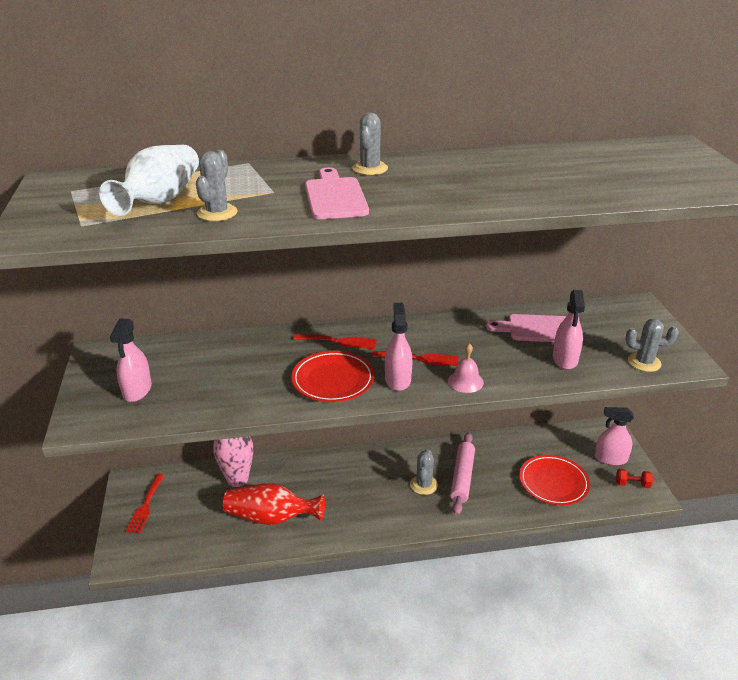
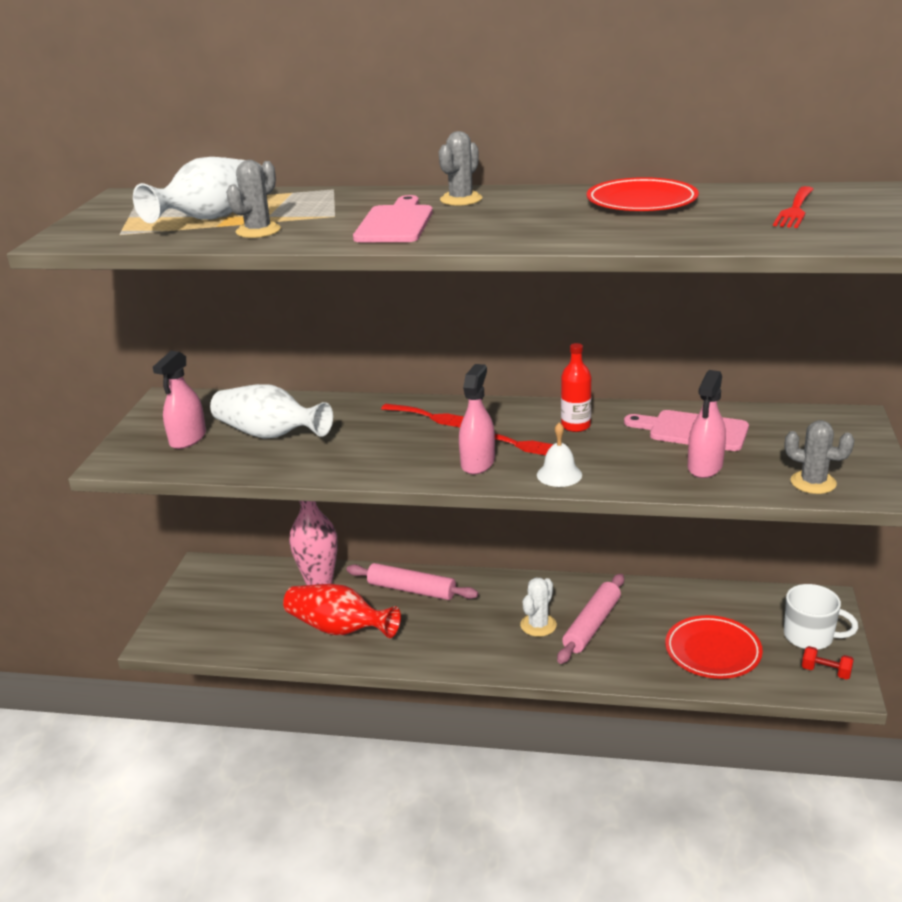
camera: 20 degrees right, 5 degrees down
red fork [125,474,165,534] -> red fork moved to [773,186,814,228]
red plate [291,351,374,402] -> red plate moved to [587,177,699,211]
grey cactus [410,449,438,495] -> white cactus [520,577,557,637]
pink bell [448,343,484,393] -> white bell [537,422,582,487]
pink spray bottle [595,407,634,466] -> white mug [784,584,858,650]
none -> white vase [210,384,333,438]
none -> pink rolling pin [346,563,478,600]
none -> red bottle [561,343,591,432]

